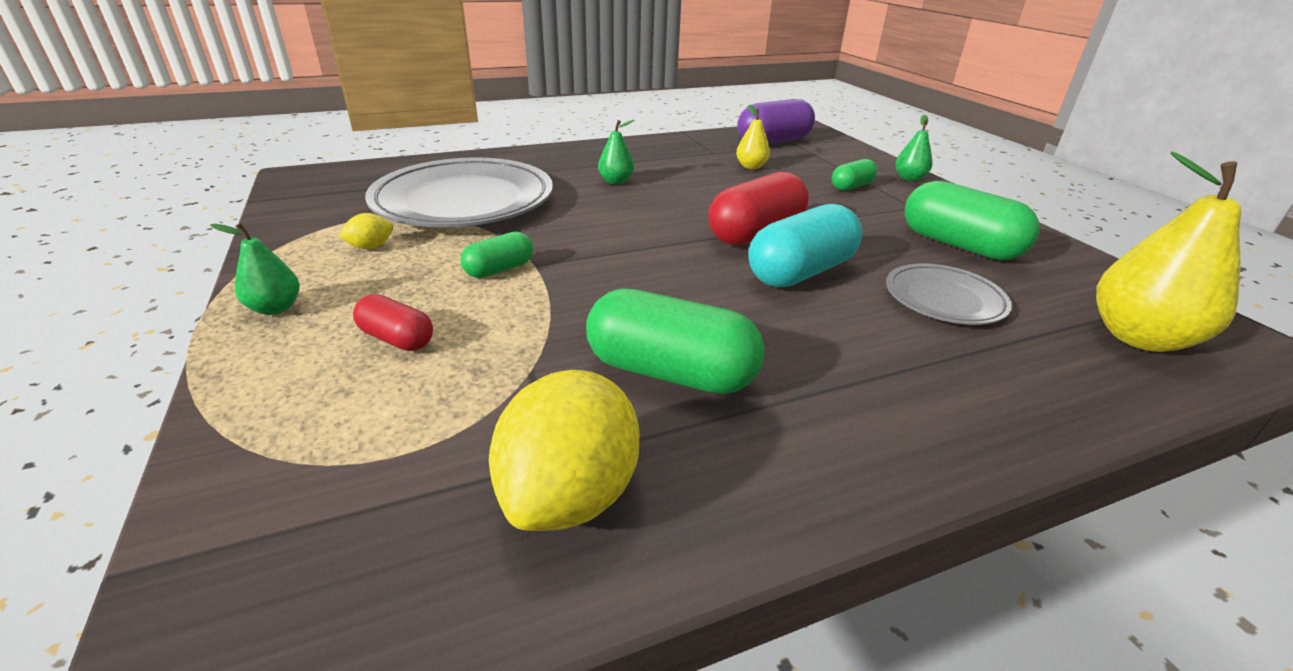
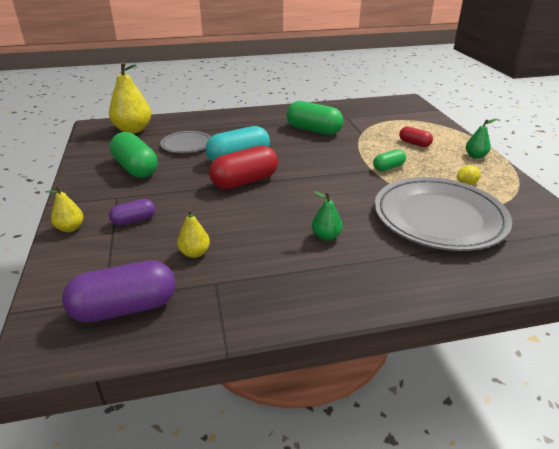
camera: 170 degrees left, 0 degrees up
yellow lemon [489,370,640,531] -> none
green capsule [832,159,877,191] -> purple capsule [109,199,155,226]
green pear [895,115,933,181] -> yellow pear [45,186,84,232]

